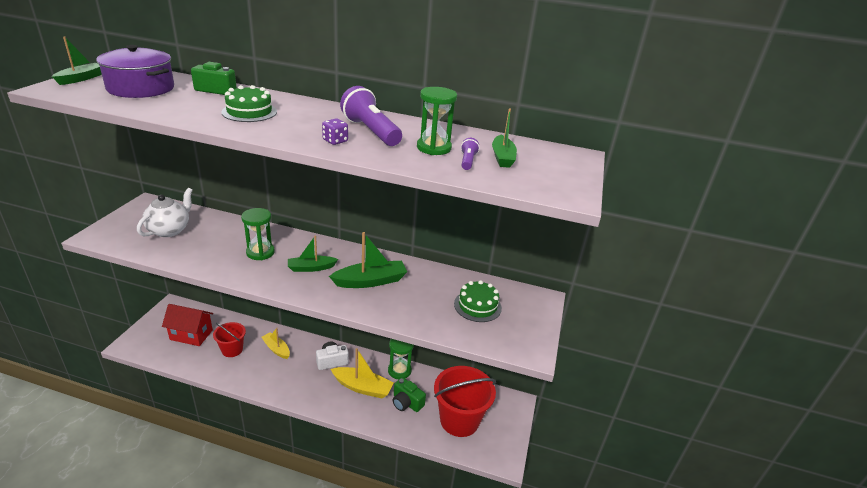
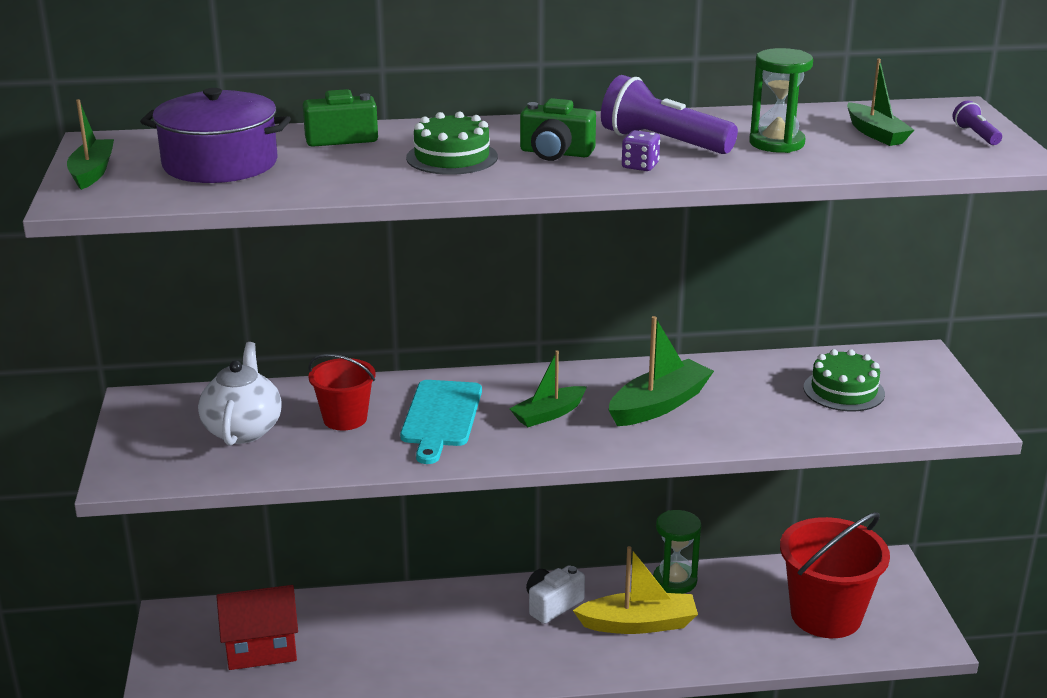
camera: 20 degrees left, 5 degrees down
red bucket [213,322,246,357] -> red bucket moved to [308,354,376,430]
green hourglass [241,208,275,260] -> turquoise cutting board [400,380,482,464]
yellow boat [261,328,290,359] -> none
green camera [393,377,426,412] -> green camera moved to [520,98,596,161]
purple flashlight [461,138,480,170] -> purple flashlight moved to [952,101,1002,145]

